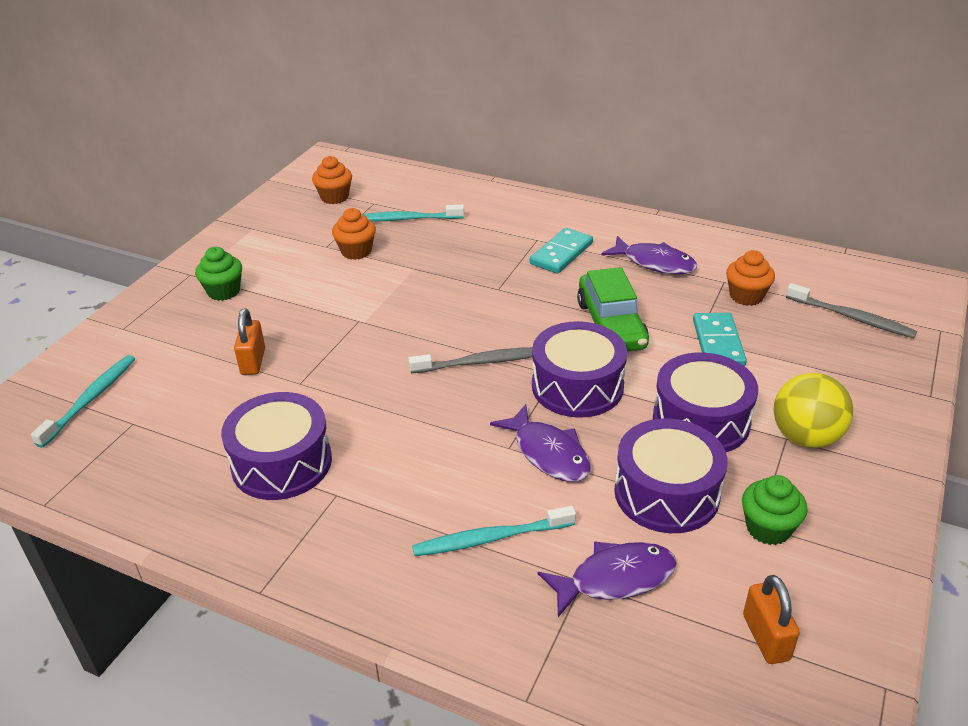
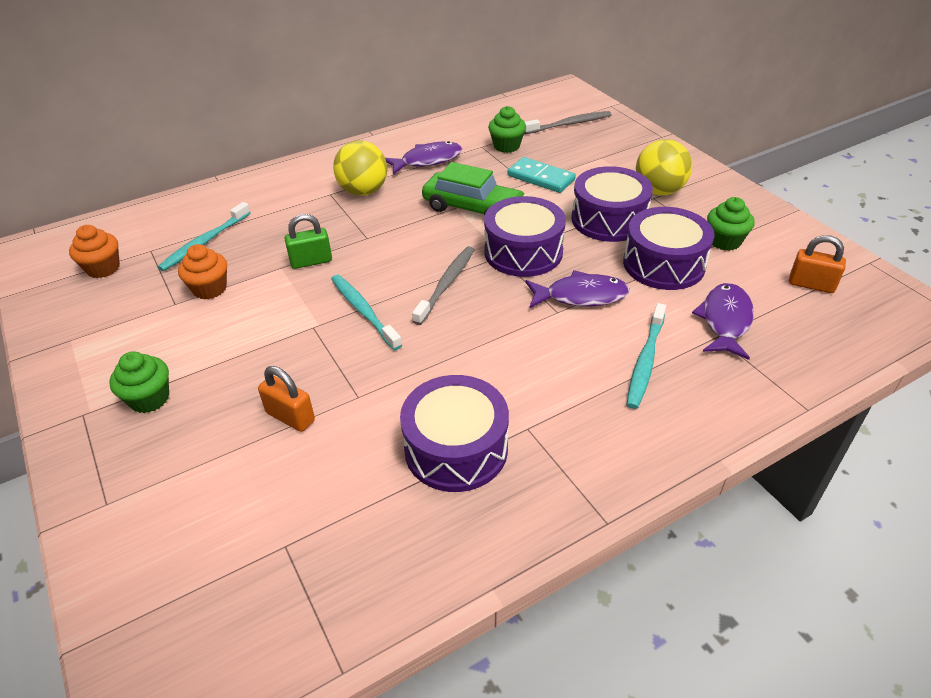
camera: 55 degrees left, 5 degrees up
turquoise toothbrush [31,355,135,448] -> turquoise toothbrush moved to [331,275,402,350]
turquoise domino [530,228,593,274] -> yellow ball [333,140,388,196]
orange cupcake [726,250,775,306] -> green cupcake [488,106,526,153]
none -> green padlock [285,214,332,269]

